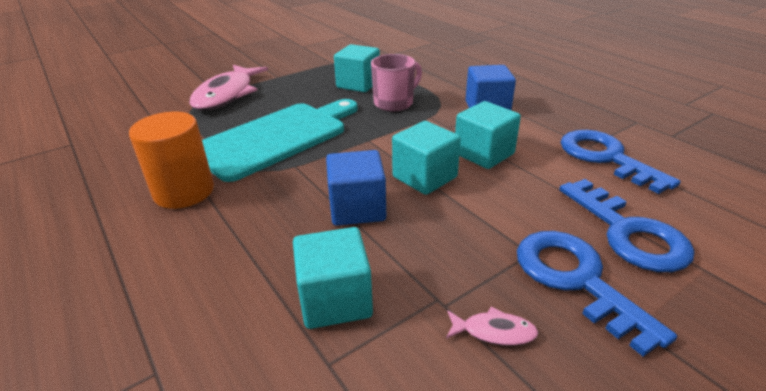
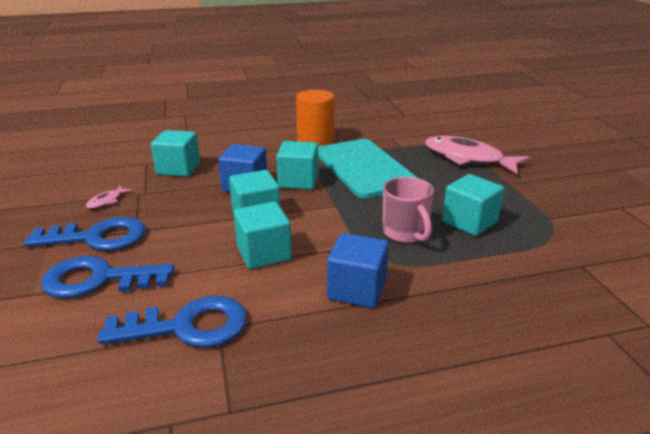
camera: 110 degrees right, 5 degrees down
none -> turquoise cube [276,141,318,190]

